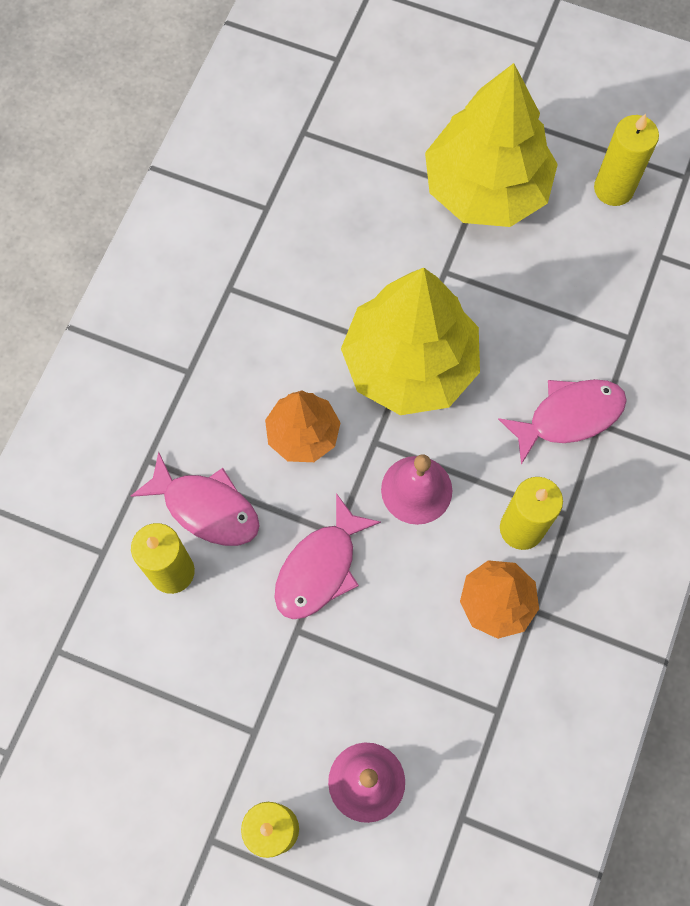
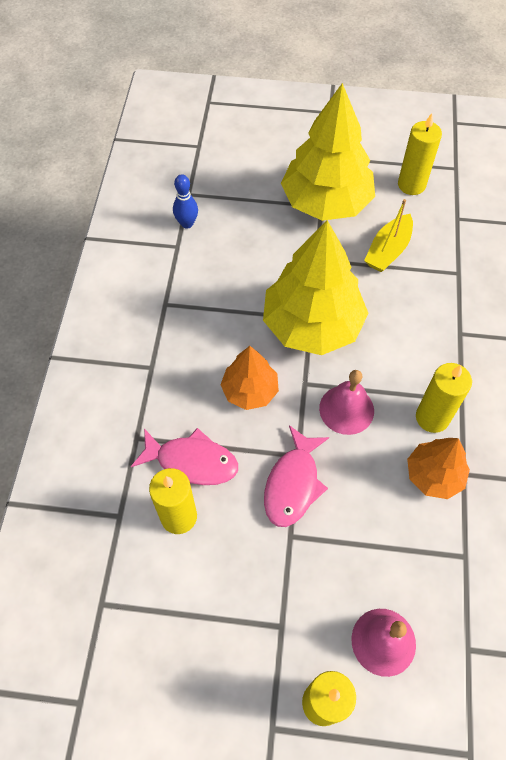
camera: 15 degrees left, 10 degrees down
pink fish [498,379,627,465] -> none
none -> blue bowling pin [173,174,198,228]
none -> yellow boat [364,199,413,272]

